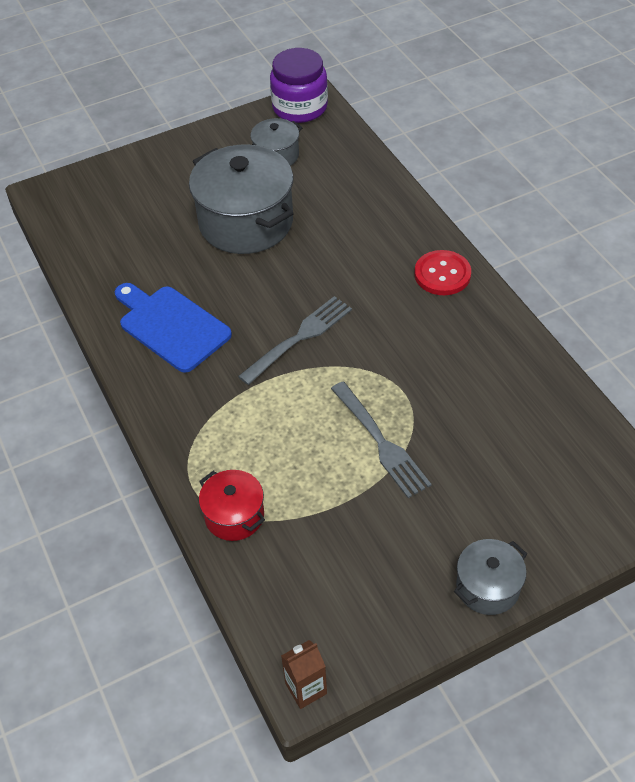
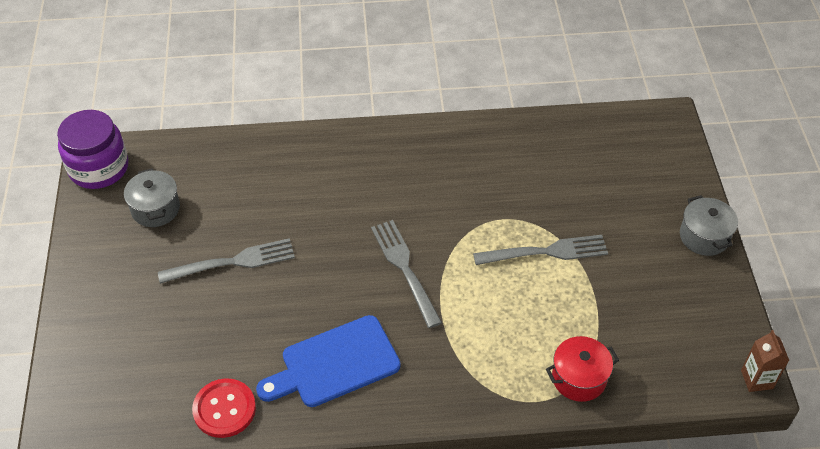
camera: 70 degrees left, 0 degrees up
grey pot [189,144,294,254] -> grey fork [158,238,295,284]
red button [414,250,471,295] -> red button moved to [192,378,256,438]

